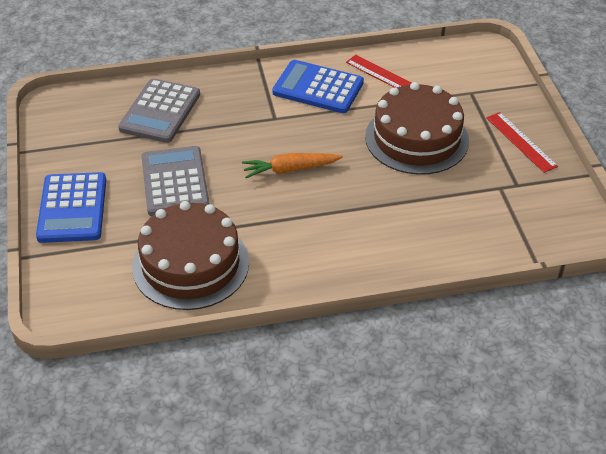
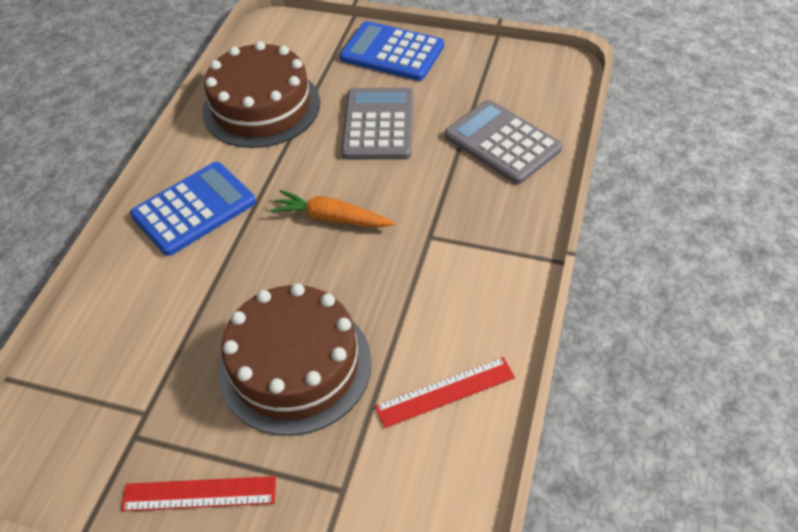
camera: 120 degrees right, 5 degrees up
grey calculator [141,146,209,216] -> grey calculator turned 105 degrees counterclockwise [341,88,413,160]
orange carrot [242,153,343,178] -> orange carrot turned 90 degrees counterclockwise [270,190,395,227]
blue calculator [272,60,364,113] -> blue calculator moved to [130,162,256,256]

